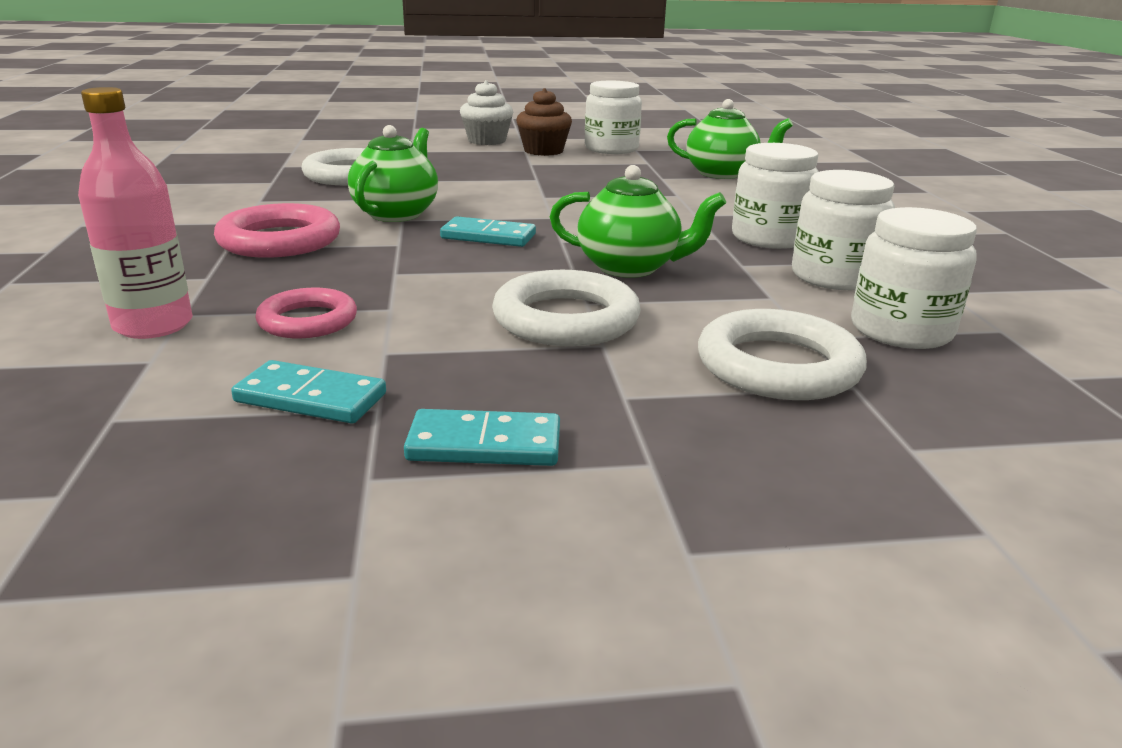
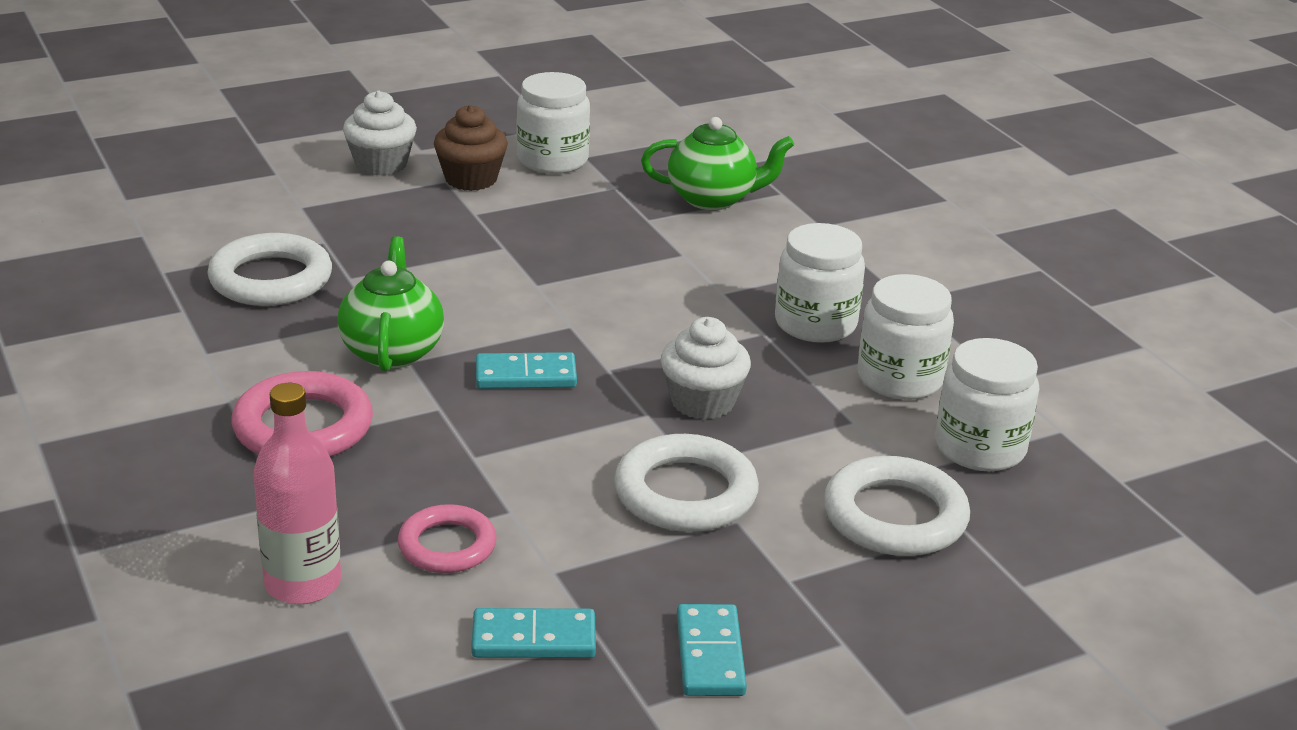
camera: 20 degrees left, 5 degrees up
turquoise domino [404,409,560,466] -> turquoise domino turned 75 degrees counterclockwise [677,604,747,696]
green teapot [550,165,726,278] -> white cupcake [661,317,751,420]

